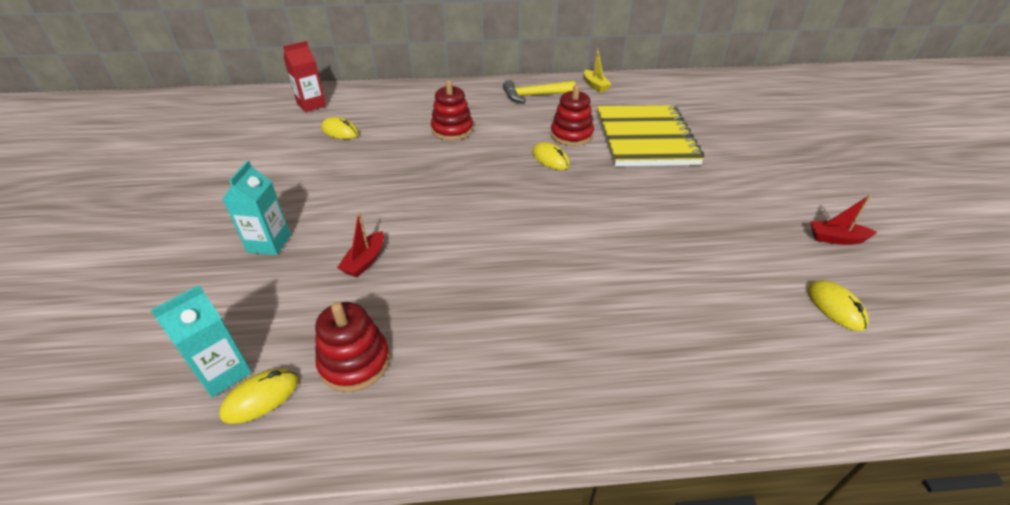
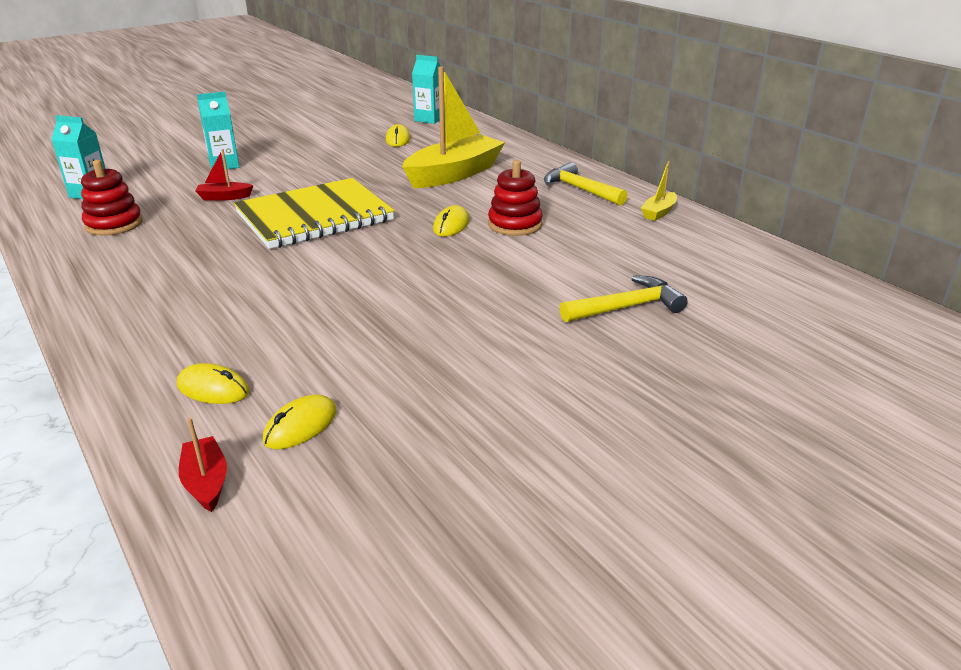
camera: 60 degrees right, 10 degrees down
yellow mouse [219,369,299,424] -> yellow mouse moved to [177,363,249,404]
red carton [283,41,326,112] -> turquoise carton [412,55,441,124]
red stacking toy [431,80,473,140] -> yellow boat [402,67,505,188]
yellow notebook [597,105,705,166] -> yellow notebook moved to [234,178,395,249]
red boat [810,195,877,245] -> red boat moved to [179,418,227,512]
none -> yellow hammer [560,275,688,322]

